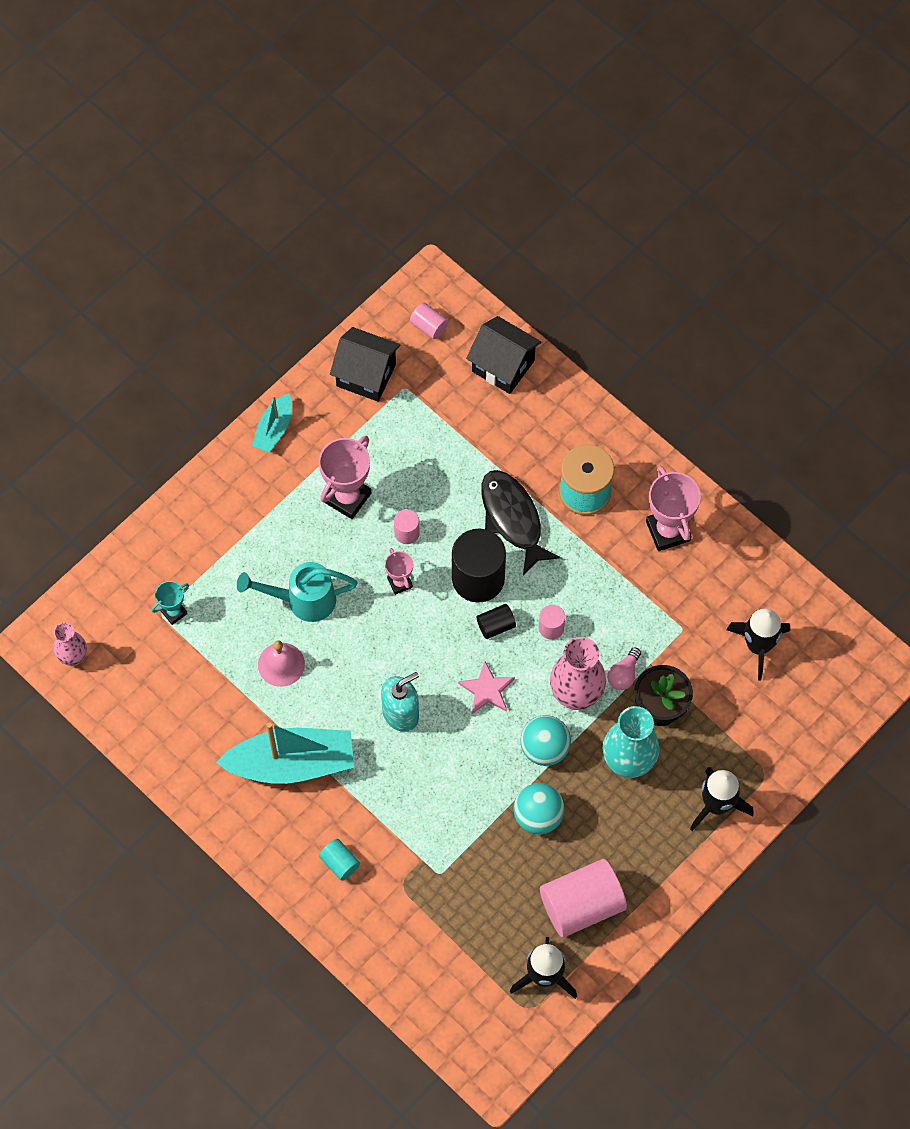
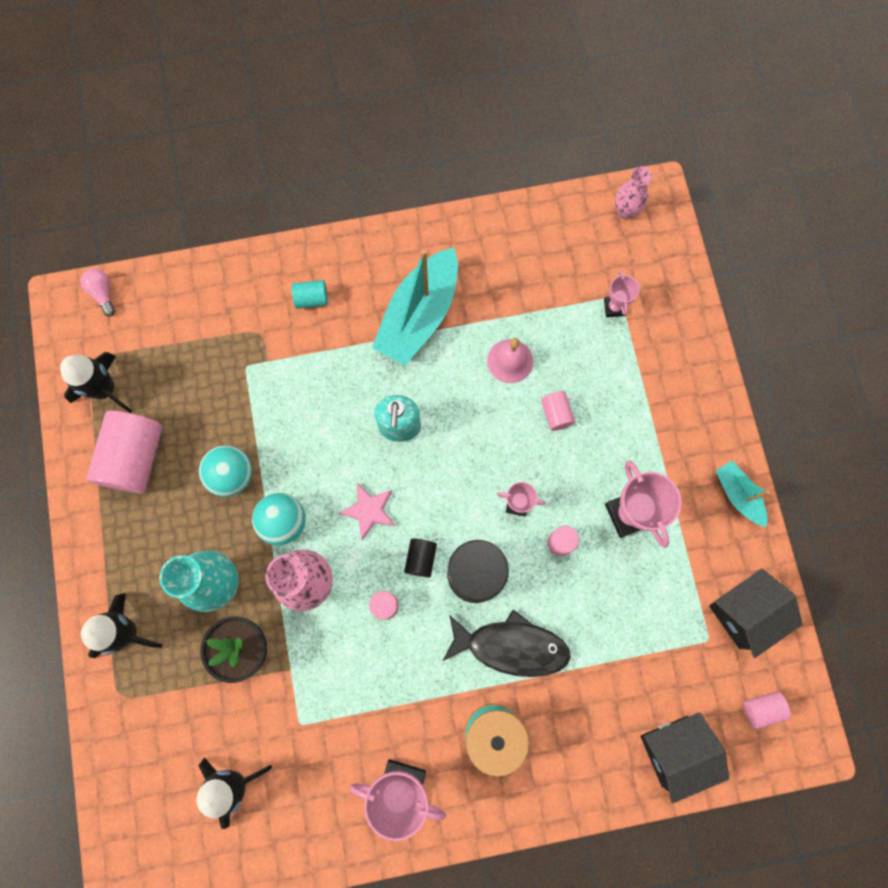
camera: 125 degrees right, 10 degrees up
turquoise trophy [152,581,189,625] -> pink trophy [604,270,640,317]
turquoise watering can [237,562,357,622] -> pink cylinder [541,391,575,431]
pink light bulb [607,647,641,690] -> pink light bulb moved to [80,269,115,317]

